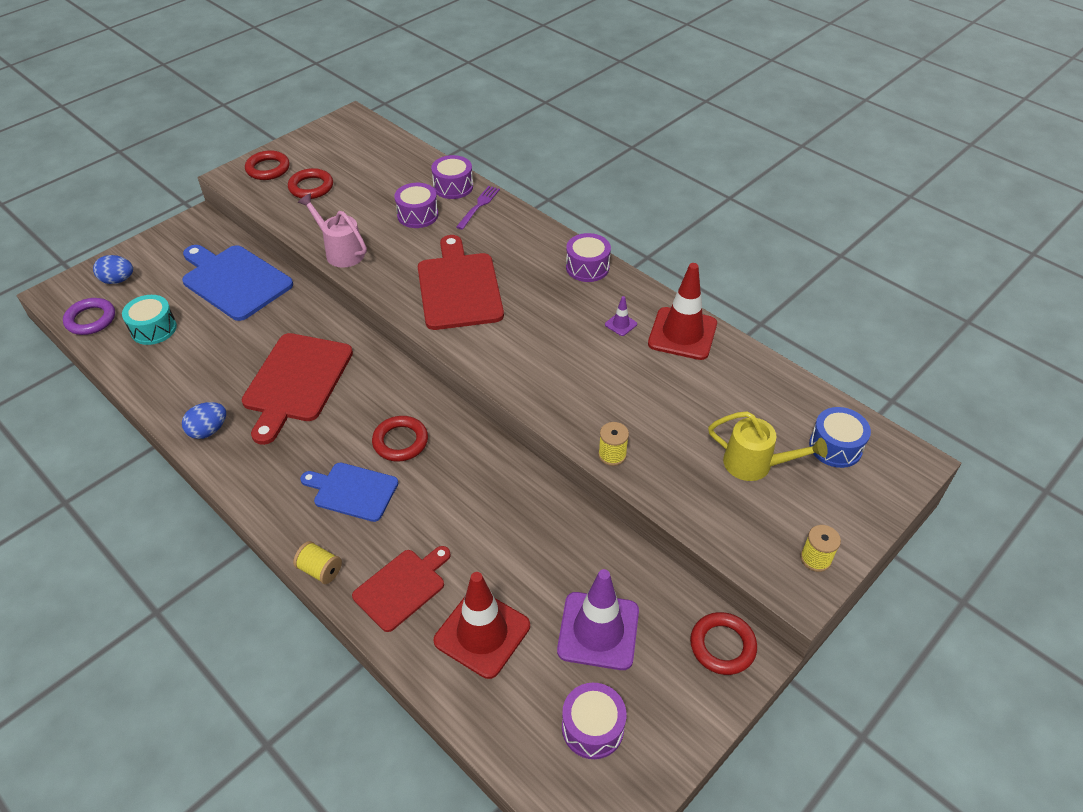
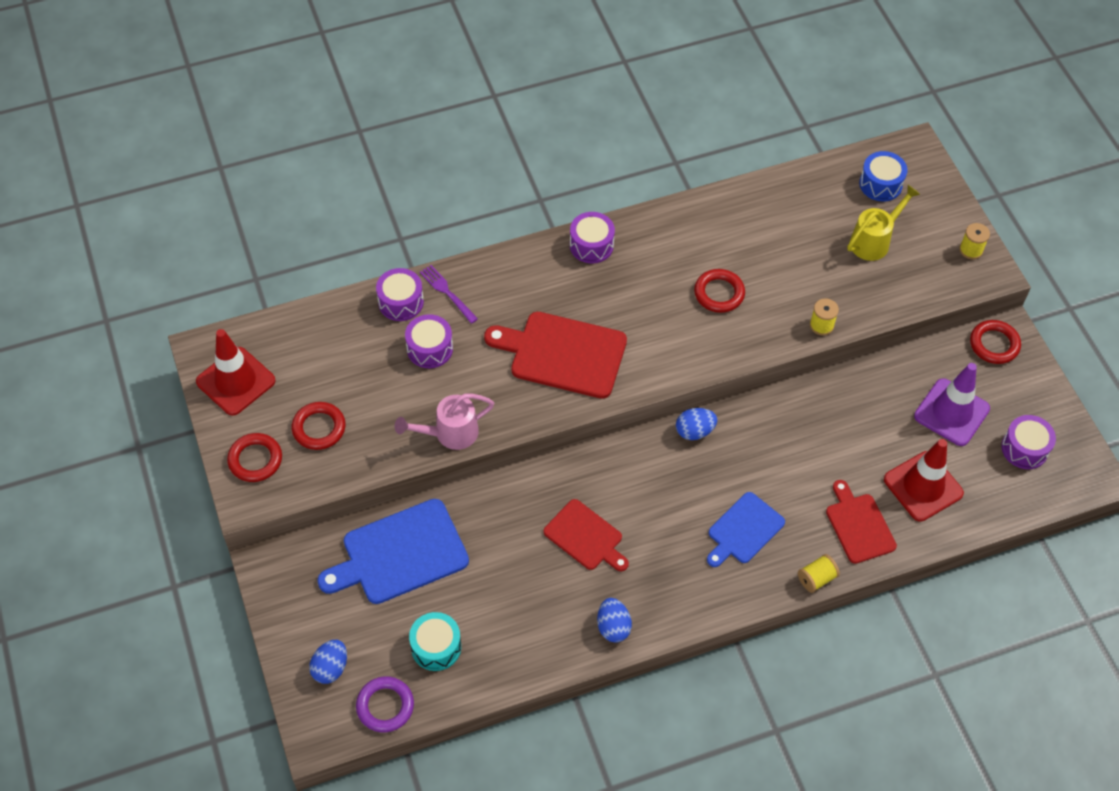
camera: 65 degrees left, 10 degrees up
red cutting board [242,333,353,445] -> red cutting board [544,499,629,572], size x0.62
red ring [372,416,428,462] -> red ring moved to [694,269,745,313]
purple traffic cone [605,296,637,336] -> none
red traffic cone [648,263,717,360] -> red traffic cone moved to [196,329,275,416]
none -> blue egg [676,408,717,440]

